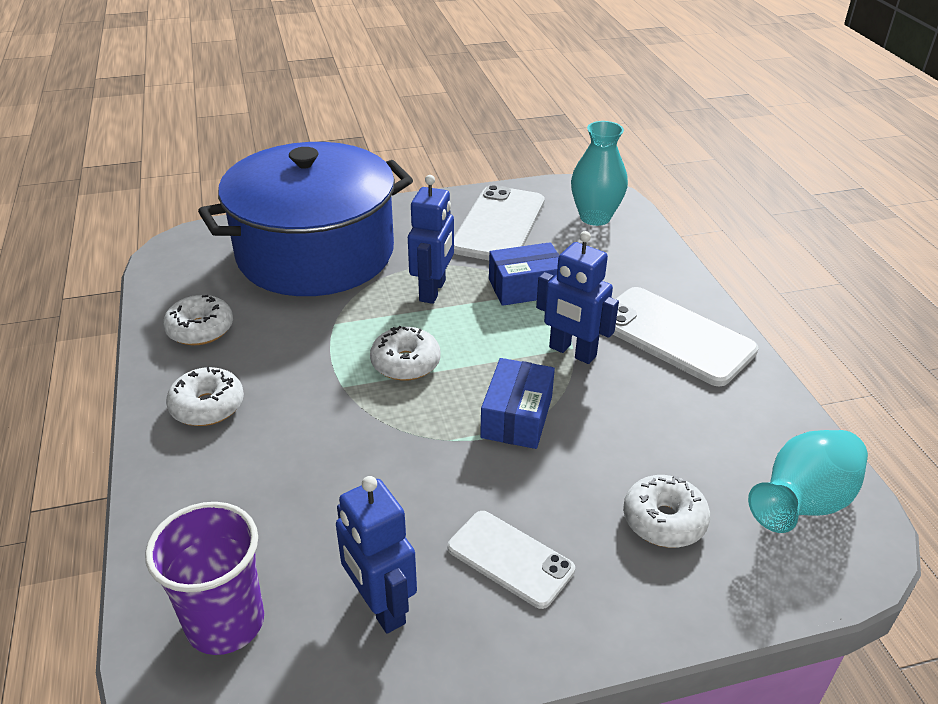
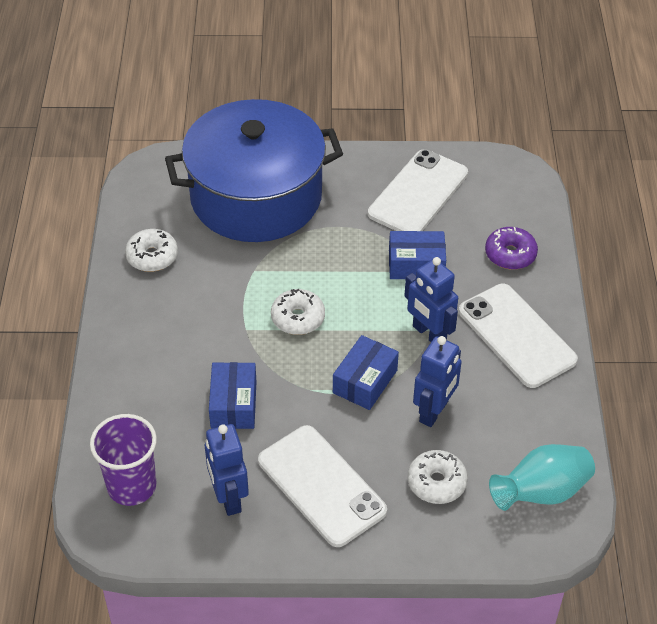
camera: 15 degrees right, 10 degrees up
white donut [166,367,244,426] -> none
blue robot [408,175,454,304] -> blue robot moved to [413,336,462,427]
white phone [447,511,575,609] -> white phone [258,425,387,547], size x1.63
turquoise vase [571,121,628,226] -> none
none -> blue box [209,362,256,429]
none -> purple donut [485,227,538,270]

